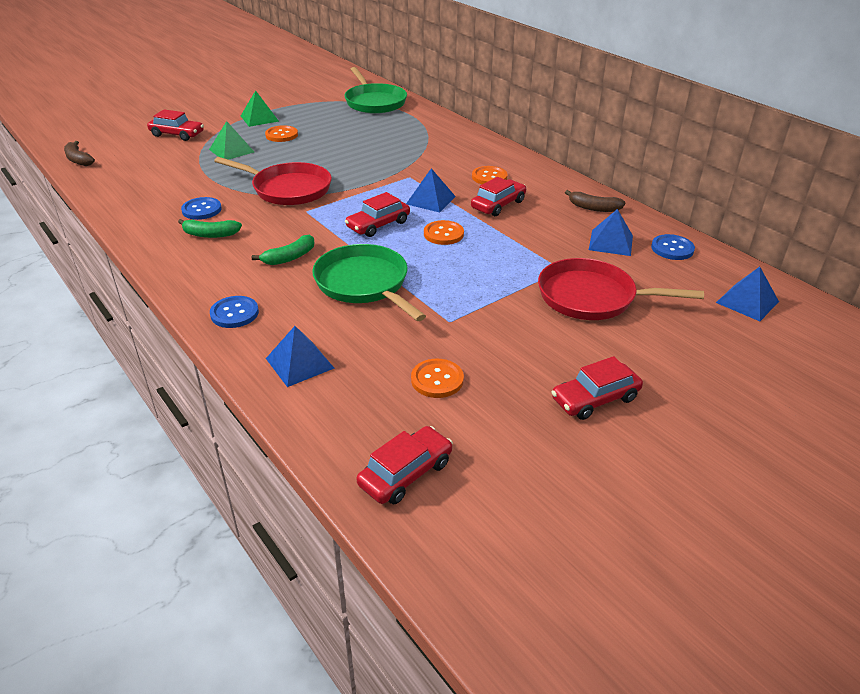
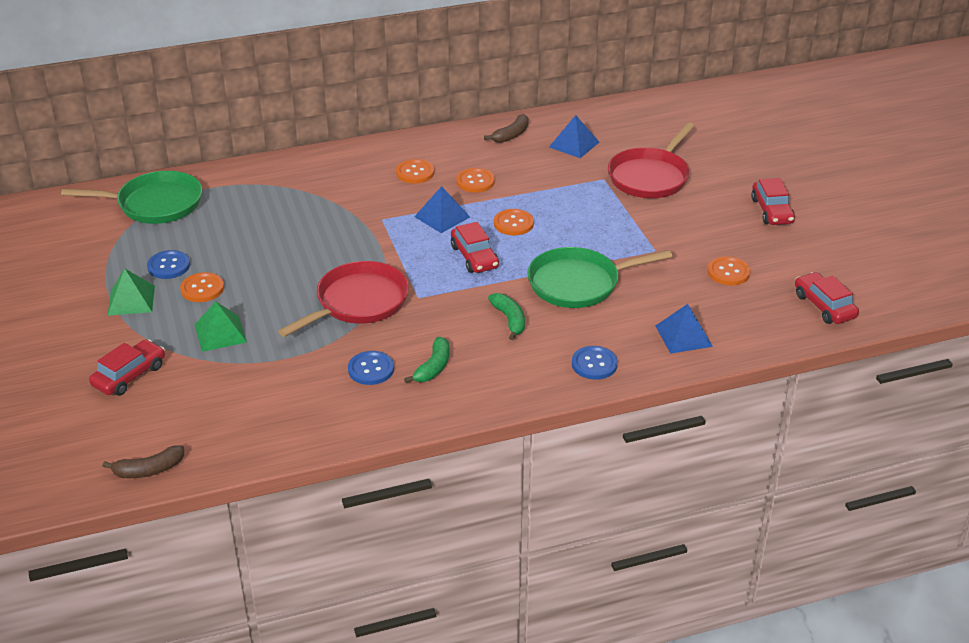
camera: 70 degrees left, 0 degrees up
red car [471,177,526,216] -> orange button [456,168,495,193]
blue button [651,234,695,260] -> blue button moved to [147,250,190,279]
blue pyramid [716,267,779,321] -> none

